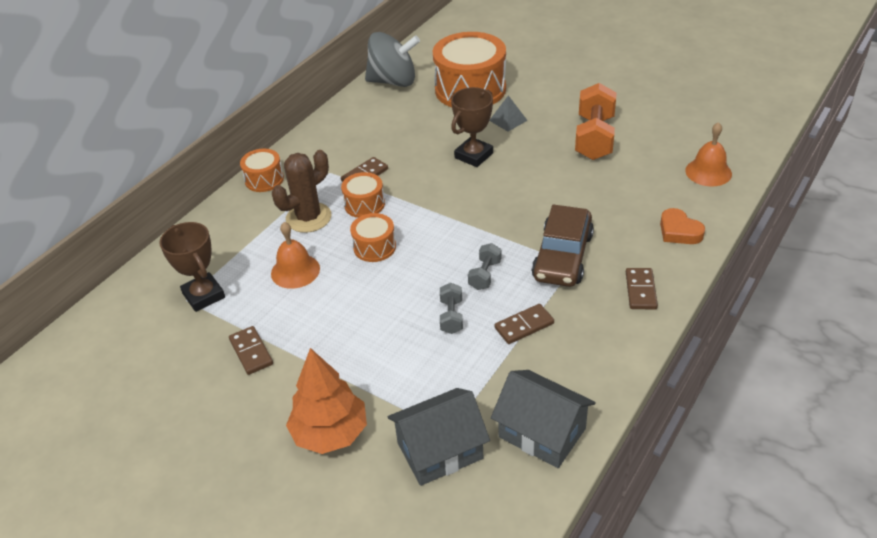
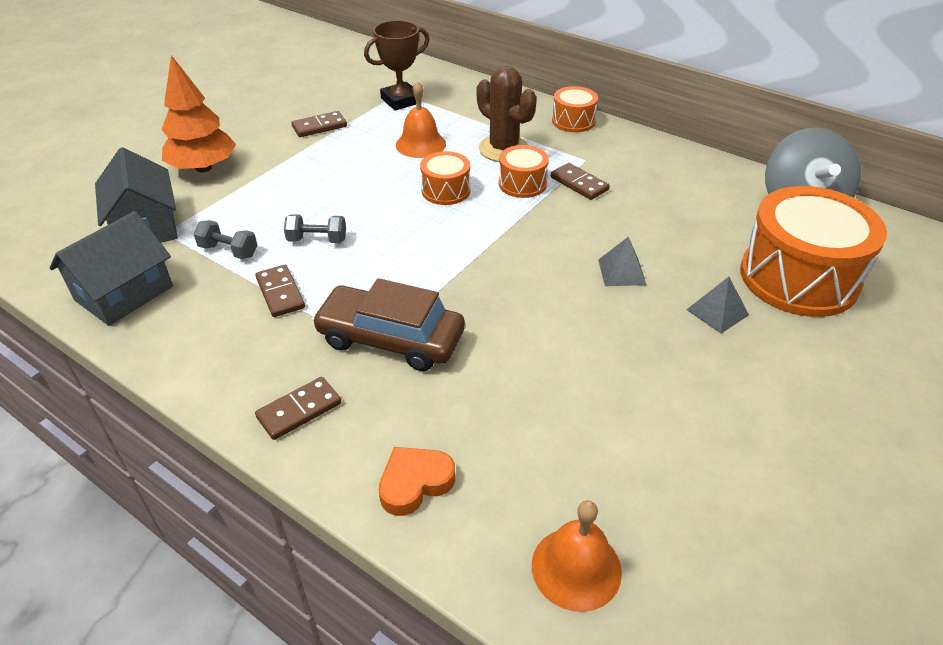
camera: 90 degrees right, 0 degrees up
brown trophy [451,87,493,167] -> grey pyramid [598,237,646,286]
grey dumbbell [468,243,502,290] -> grey dumbbell moved to [193,220,257,259]
orange dumbbell [575,83,616,160] -> none
brown domino [626,268,658,309] -> brown domino turned 45 degrees counterclockwise [255,377,341,440]

